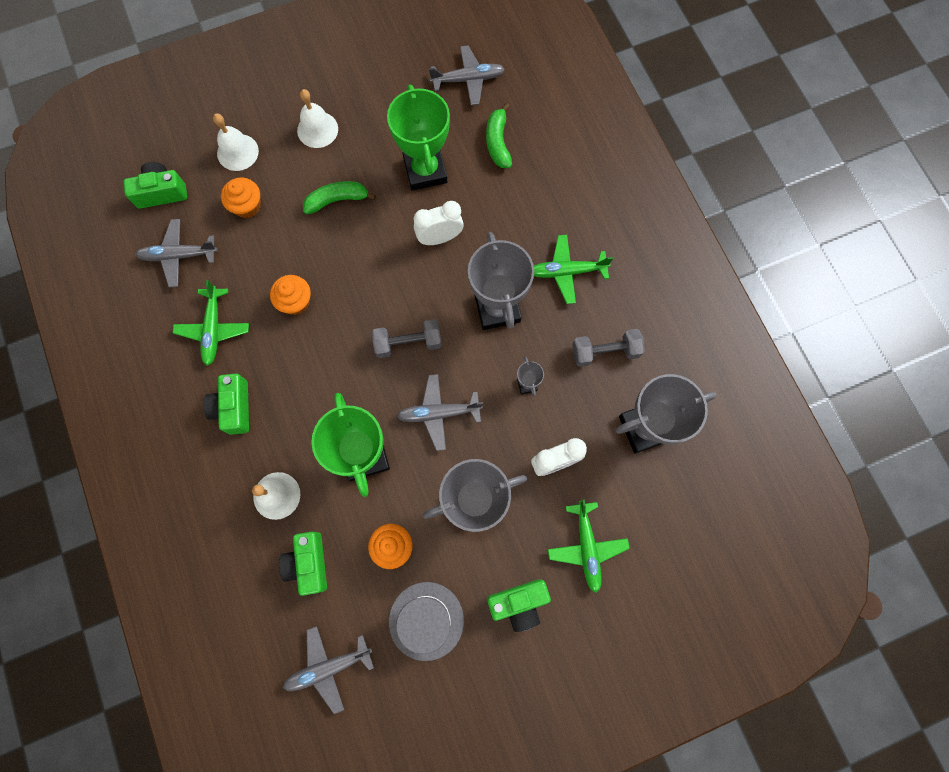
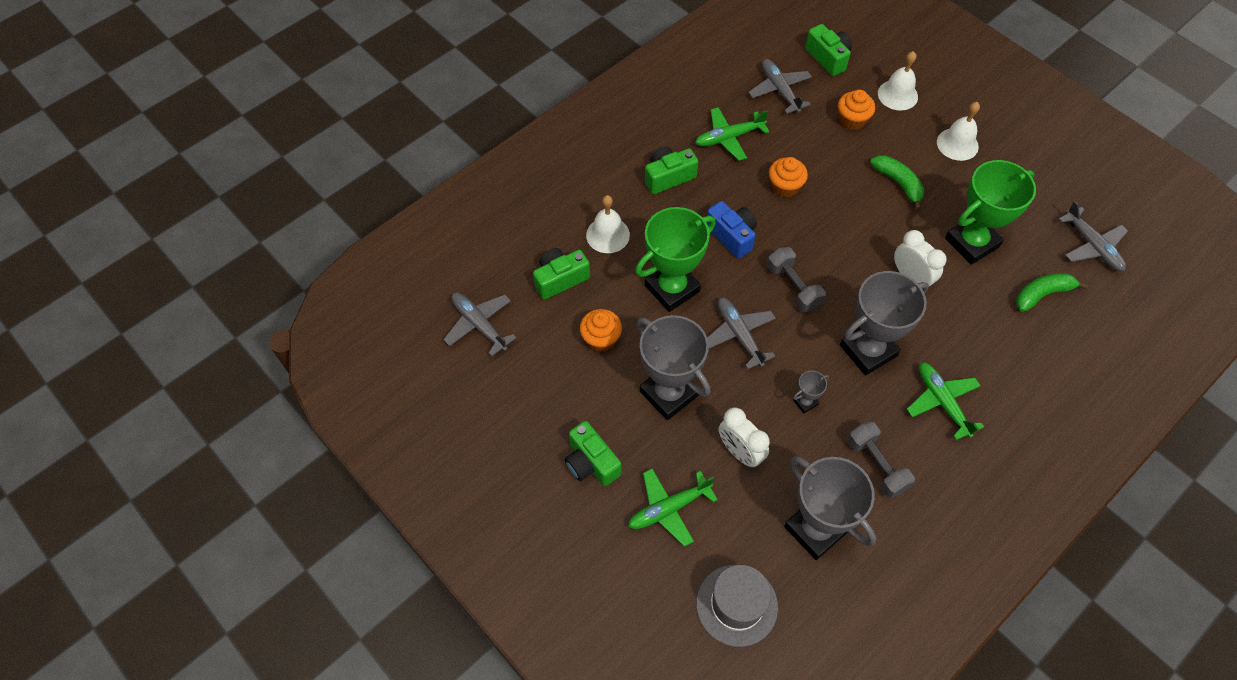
camera: 70 degrees right, 15 degrees down
grey hat [389,582,464,661] -> grey hat moved to [696,565,778,647]
none -> blue camera [707,201,757,258]

